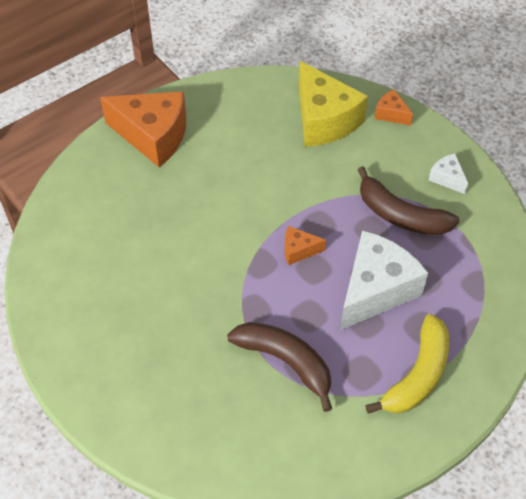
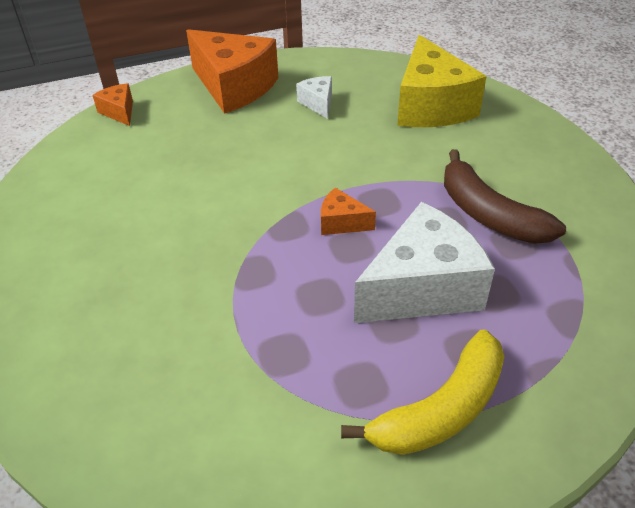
camera: 20 degrees right, 10 degrees down
brown banana [227,322,332,412] -> none
orange cheese [374,90,413,126] -> orange cheese moved to [92,83,133,126]
white cheese [428,153,468,194] -> white cheese moved to [296,76,332,119]

